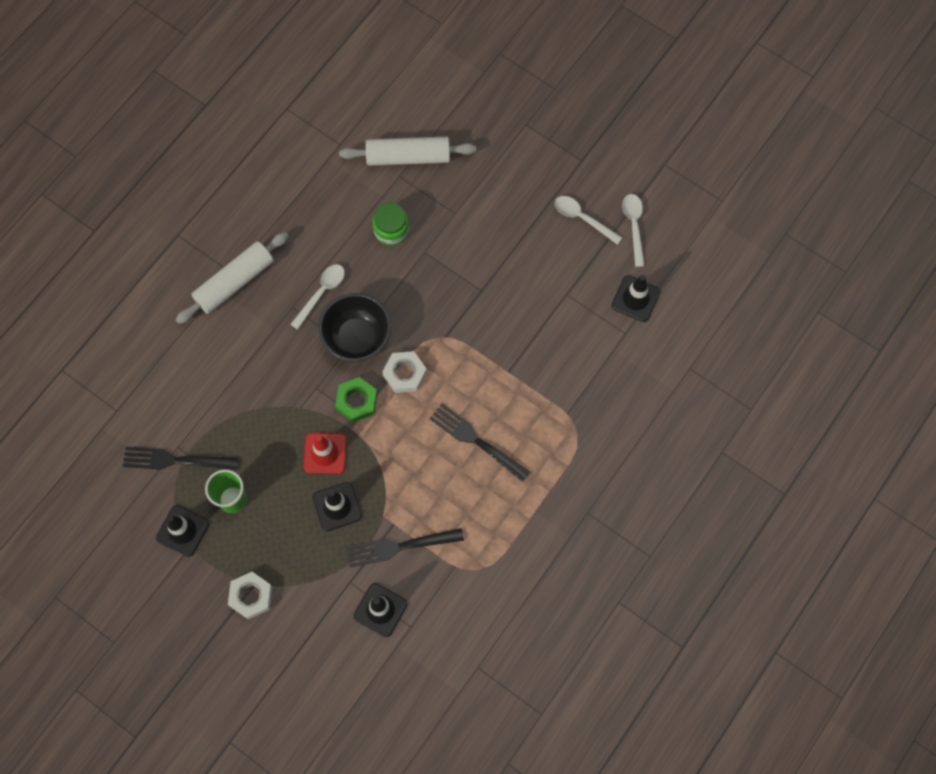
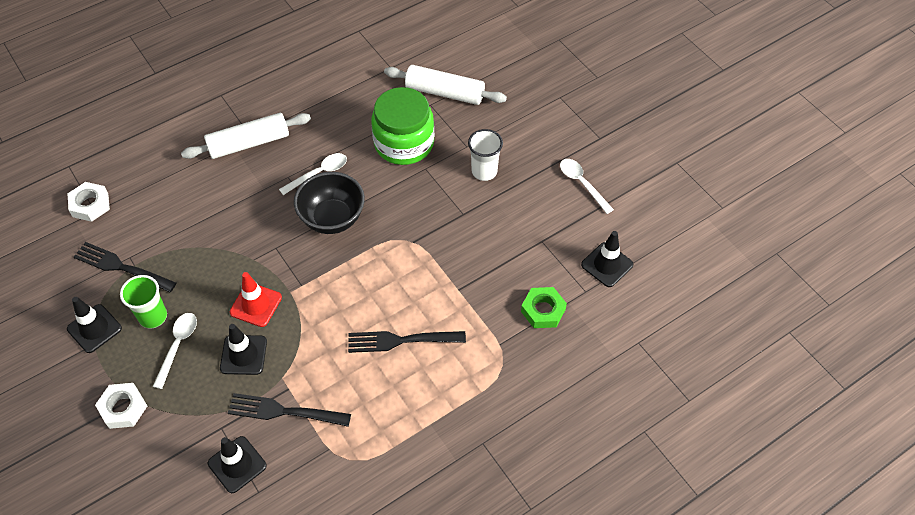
camera: 20 degrees right, 15 degrees down
green nut [335,377,378,422] -> green nut moved to [521,287,567,328]
green jar [373,203,409,246] -> green jar [371,87,434,165], size x1.79
white nut [382,351,427,393] -> white nut moved to [68,182,110,222]
black fork [429,403,530,482] -> black fork turned 60 degrees counterclockwise [348,331,466,353]
white spoon [622,194,645,267] -> white spoon moved to [153,313,197,389]
none -> white cup [468,129,503,181]

